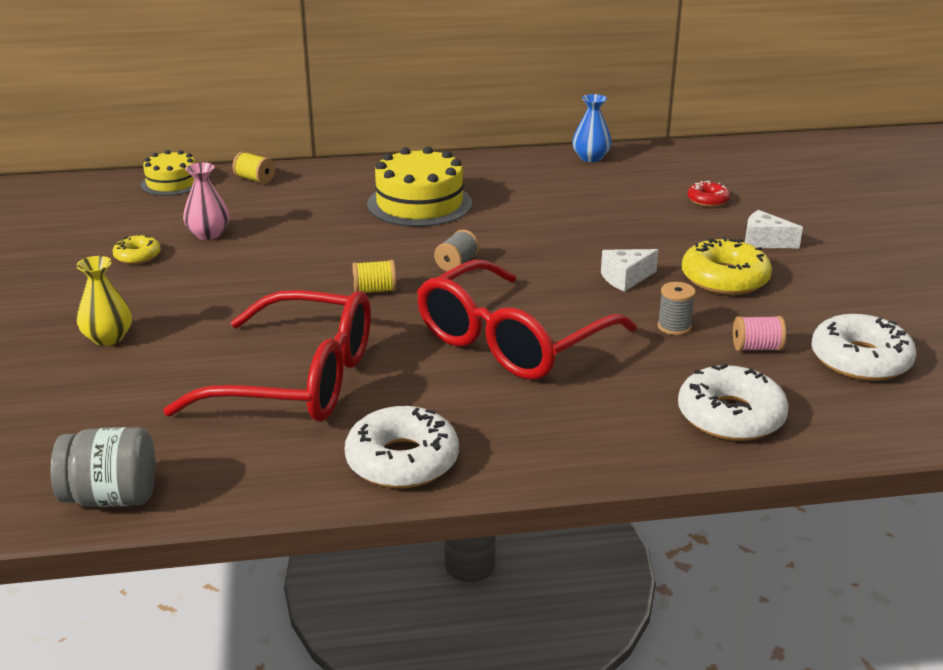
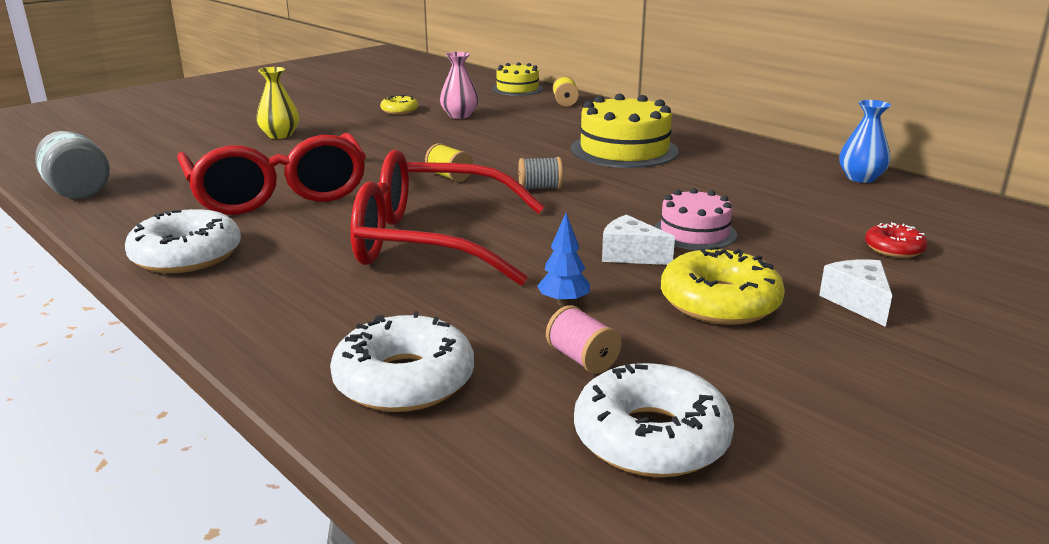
camera: 55 degrees right, 5 degrees down
grey spool [658,282,696,335] -> blue tree [537,213,590,306]
none -> pink cake [654,188,737,250]

